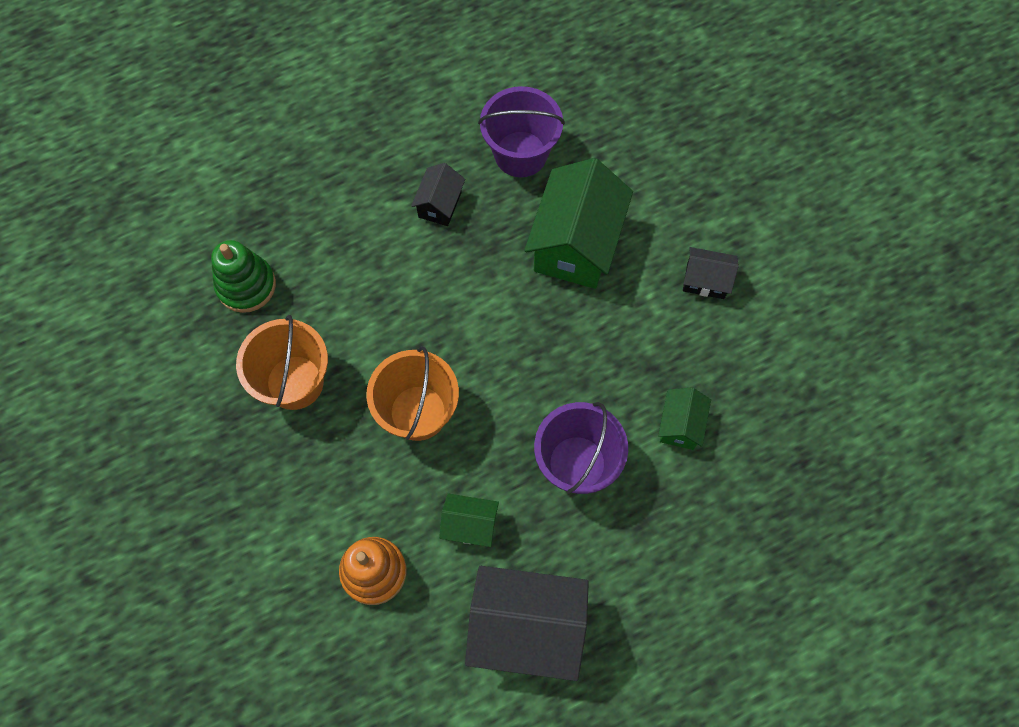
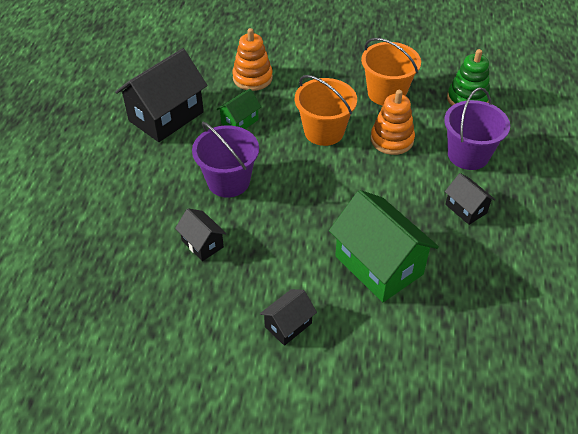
camera: 125 degrees right, 20 degrees down
purple bucket [478,86,565,177] -> purple bucket moved to [444,87,510,170]
green house [658,387,711,450] -> black house [175,208,227,261]
none -> orange stacking toy [371,90,415,155]

